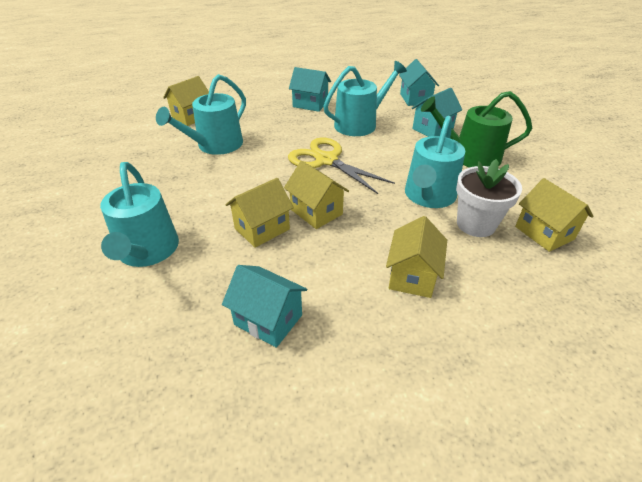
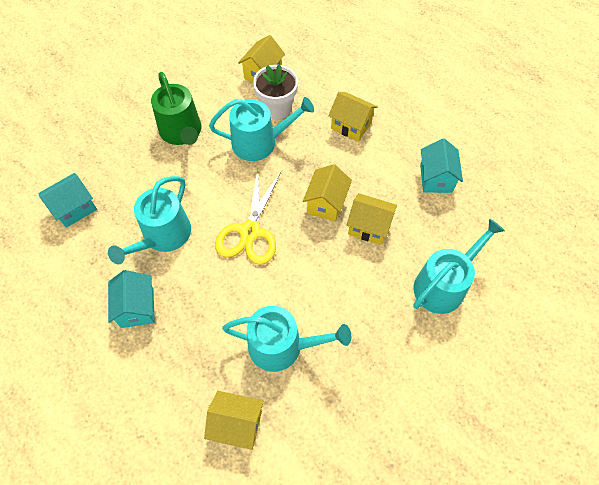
camera: 120 degrees left, 20 degrees up
turquoise watering can [323,61,407,136] -> turquoise watering can turned 90 degrees counterclockwise [108,176,191,264]
yellow house [386,216,447,298] -> yellow house turned 45 degrees clockwise [328,92,378,142]
turquoise house [412,88,462,137] -> none

